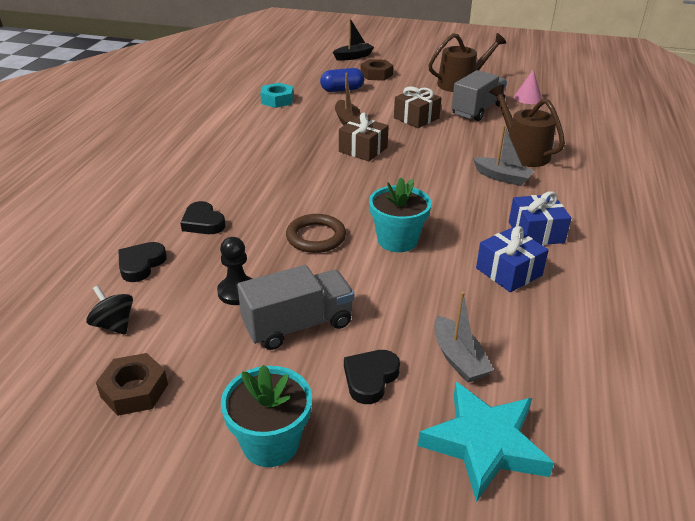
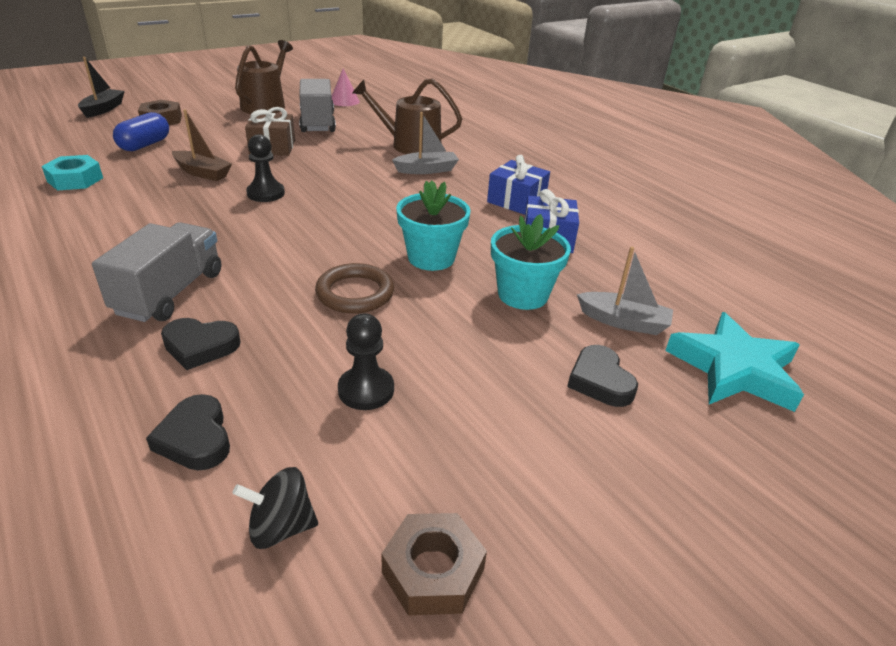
camera: 50 degrees left, 0 degrees up
turquoise flower pot [221,365,312,467] -> turquoise flower pot moved to [491,214,571,310]
grey truck [238,265,354,350] -> grey truck moved to [92,222,221,322]
brown gift [339,113,389,161] -> black pawn [246,134,285,202]

